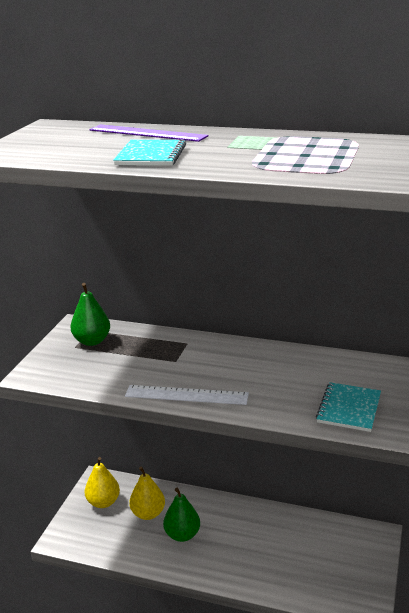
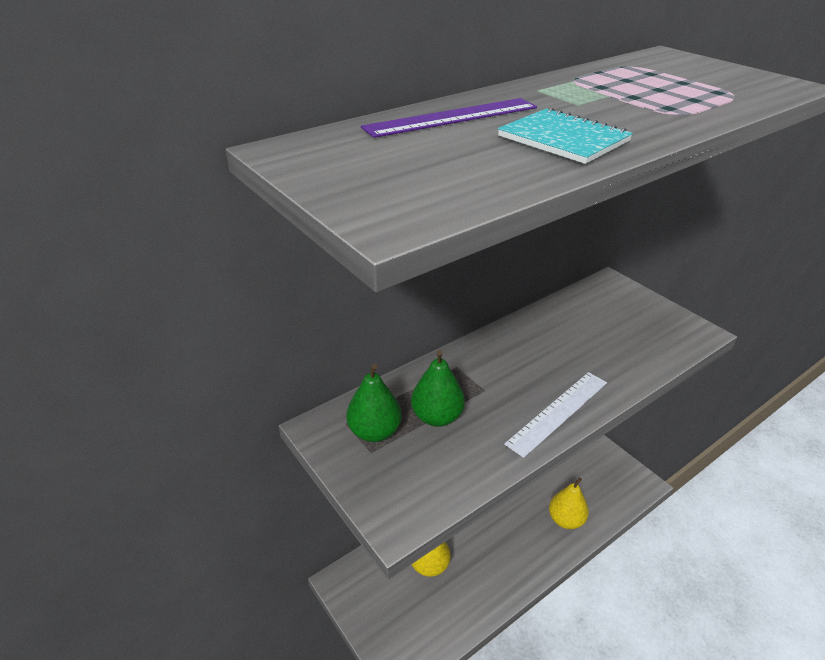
camera: 55 degrees left, 10 degrees up
yellow pear [85,457,120,508] -> yellow pear moved to [549,477,589,529]
green pear [163,488,200,542] -> green pear moved to [411,350,465,427]
turquoise notebook [316,382,381,432] -> none

